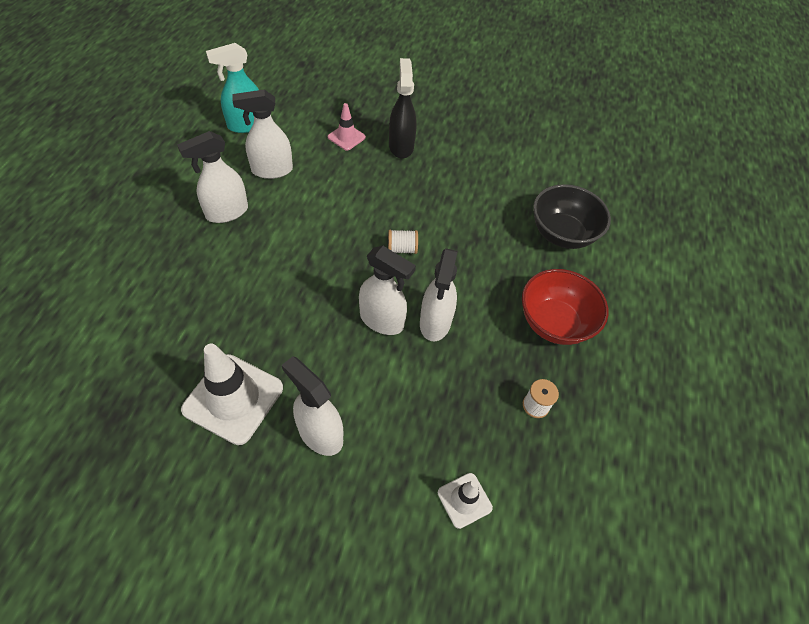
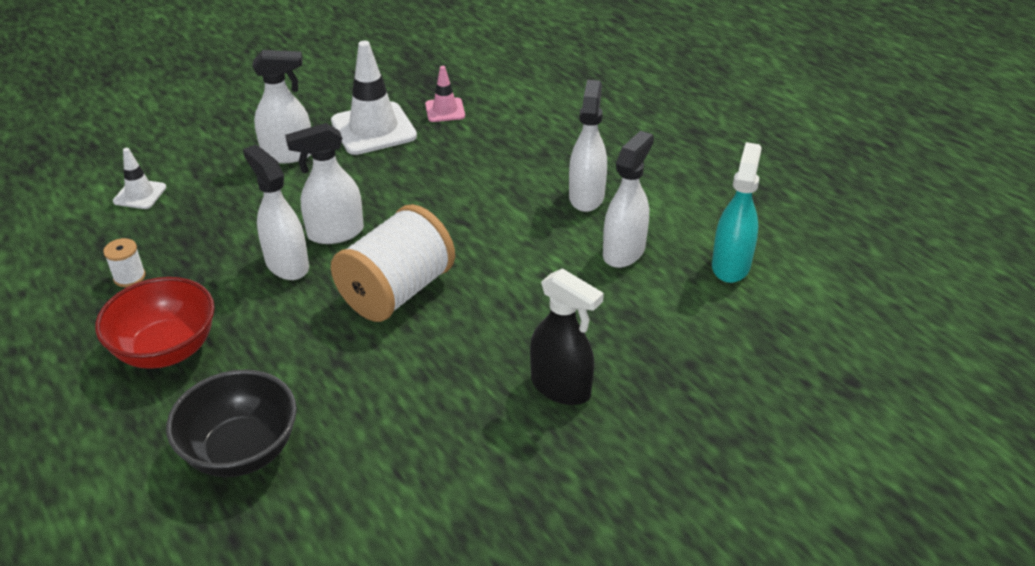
camera: 135 degrees right, 15 degrees down
pink traffic cone [328,103,366,151] -> pink traffic cone moved to [425,66,465,122]
white spool [388,230,418,254] -> white spool [331,204,455,322], size x2.47

